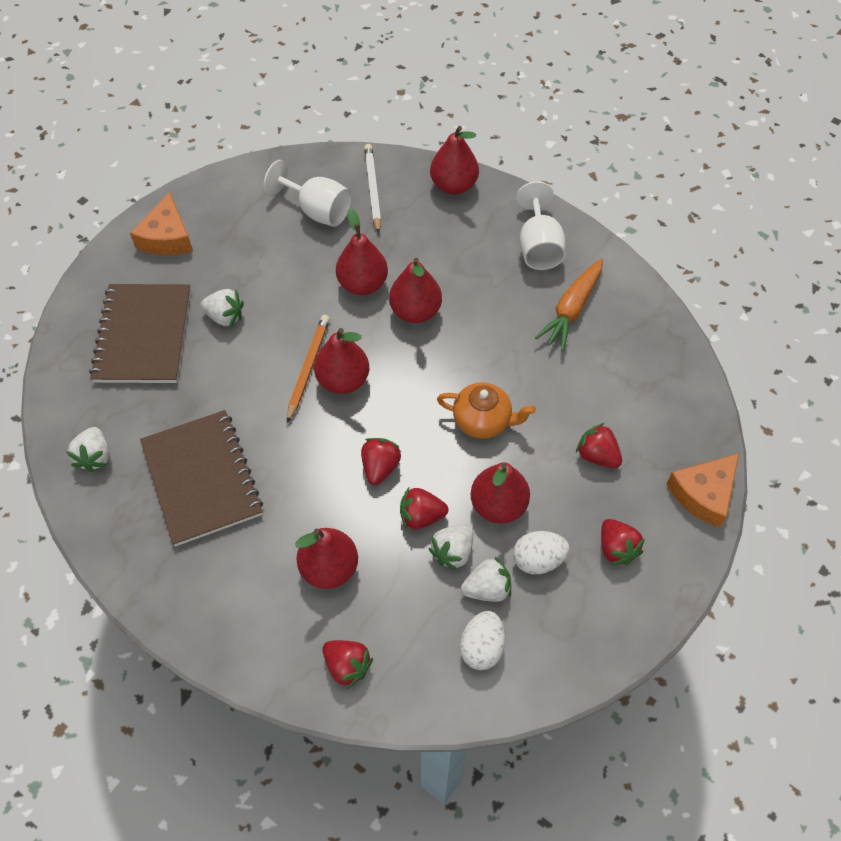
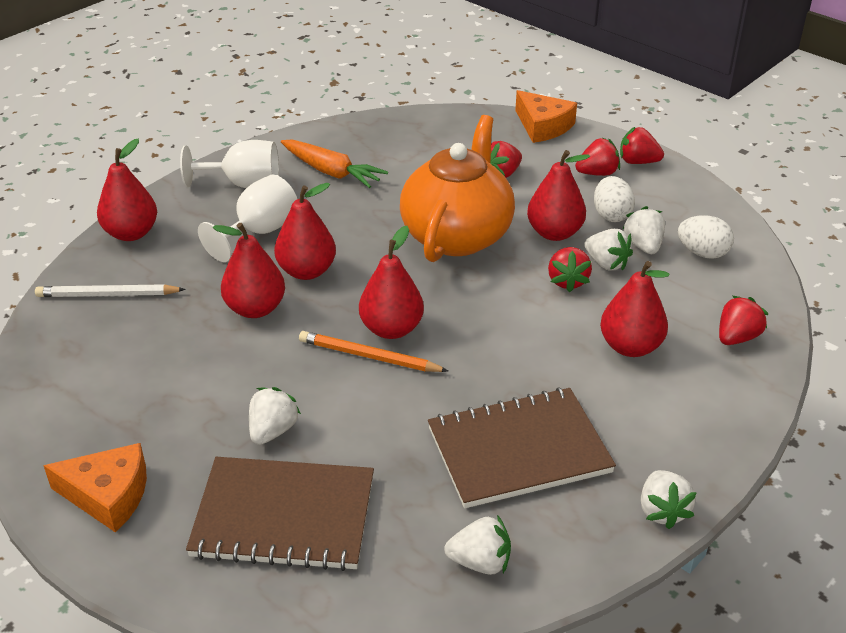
camera: 85 degrees left, 20 degrees down
white goblet [264,160,352,227] -> white goblet moved to [198,174,297,262]
red strawberry [361,438,401,485] -> red strawberry moved to [620,127,664,164]
orange teapot [437,382,536,439] -> orange teapot [400,115,515,262], size x1.85
none -> white strawberry [641,470,697,529]

